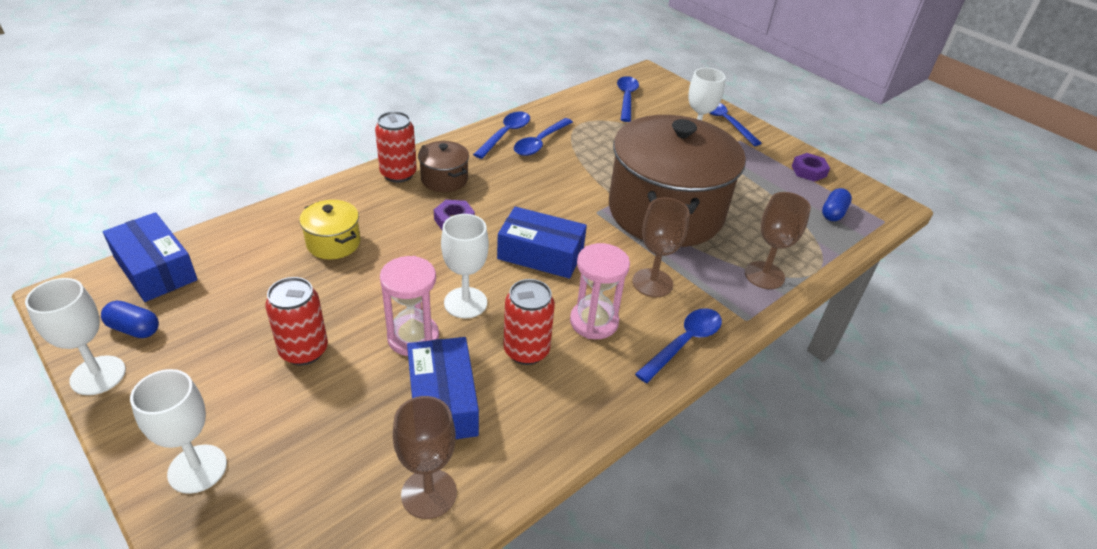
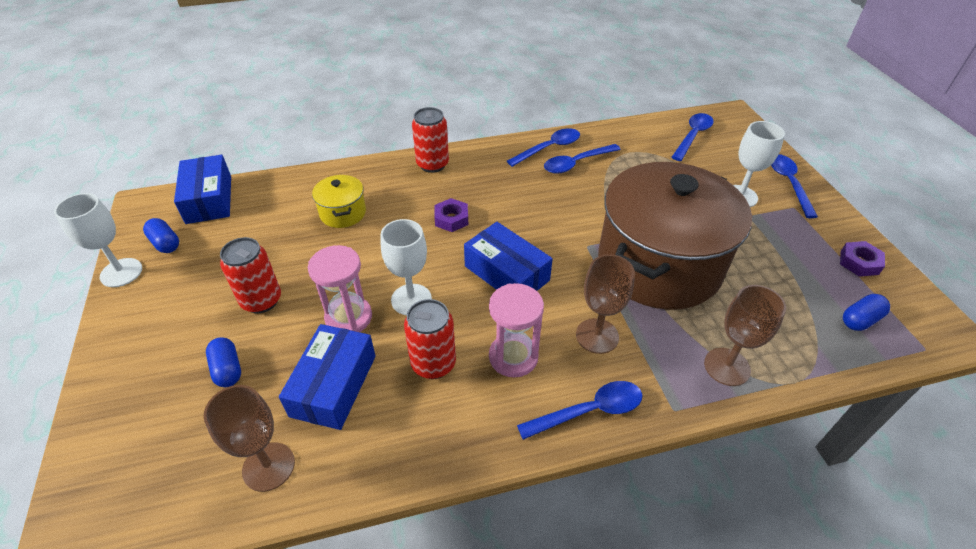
camera: 30 degrees right, 5 degrees up
white goblet [130,369,227,494] -> none
brown pot [418,141,469,192] -> none
none -> blue capsule [206,337,241,387]

